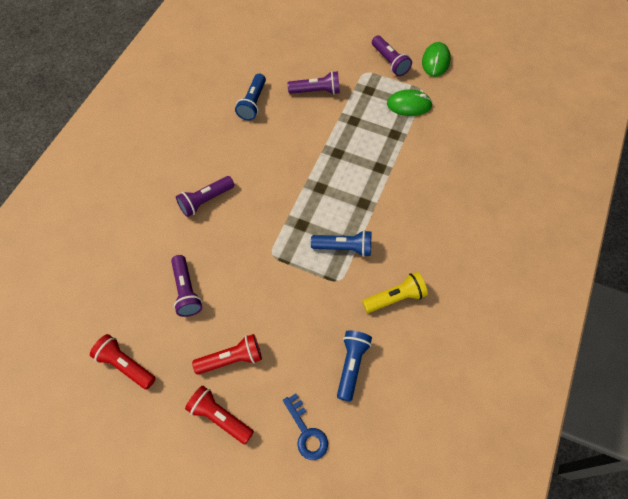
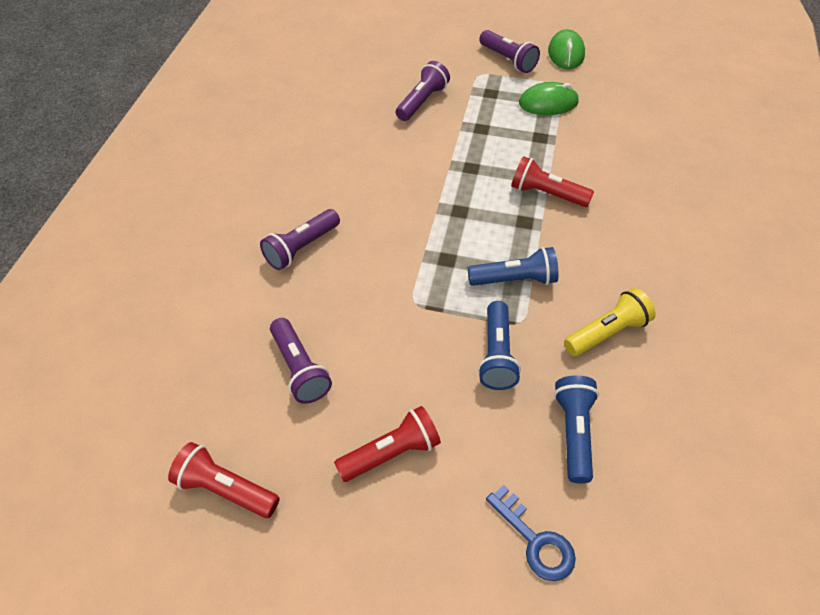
camera: 10 degrees left, 10 degrees down
red flashlight [185,385,254,444] -> red flashlight moved to [511,156,594,207]
blue flashlight [235,74,266,121] -> blue flashlight moved to [478,301,521,390]
purple flashlight [287,71,340,95] -> purple flashlight turned 45 degrees counterclockwise [396,61,450,121]

